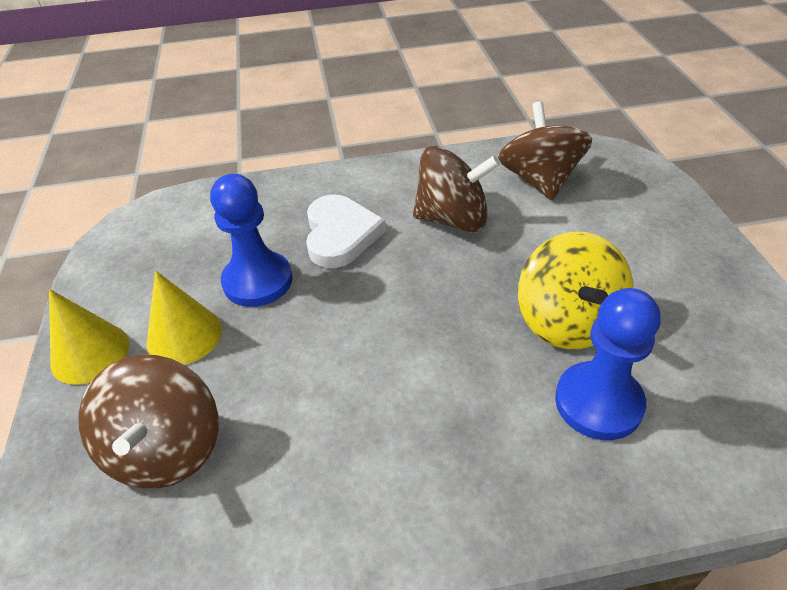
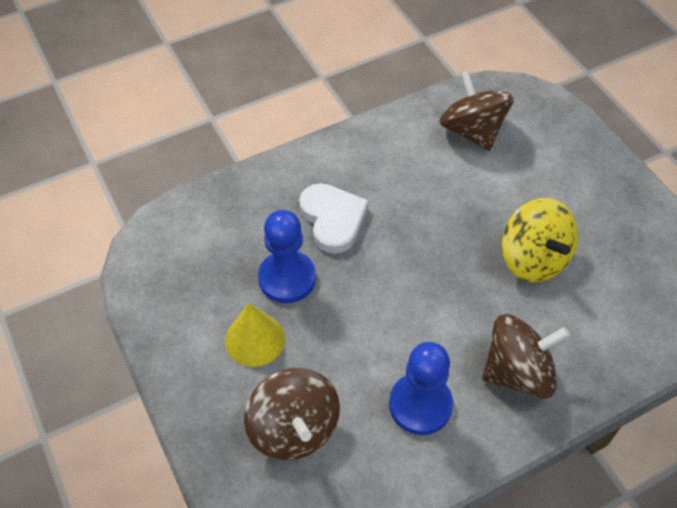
camera: 20 degrees left, 10 degrees up
yellow cone [49,289,129,385] -> none
brown spinning top [413,146,500,232] -> brown spinning top moved to [482,314,570,399]
blue pawn [555,288,661,440] -> blue pawn moved to [389,342,453,435]

